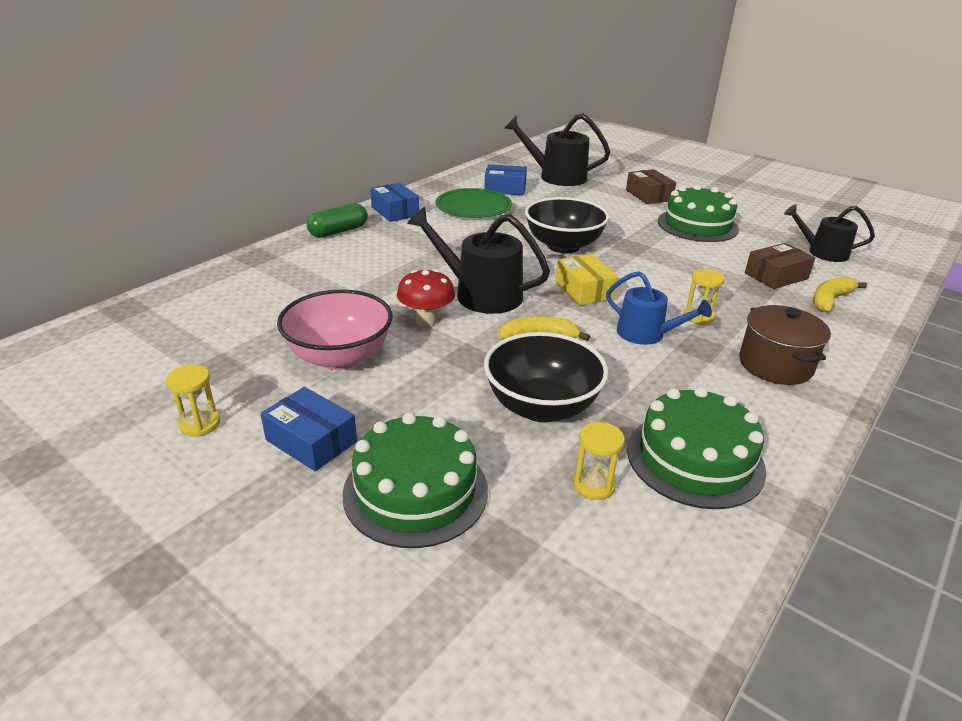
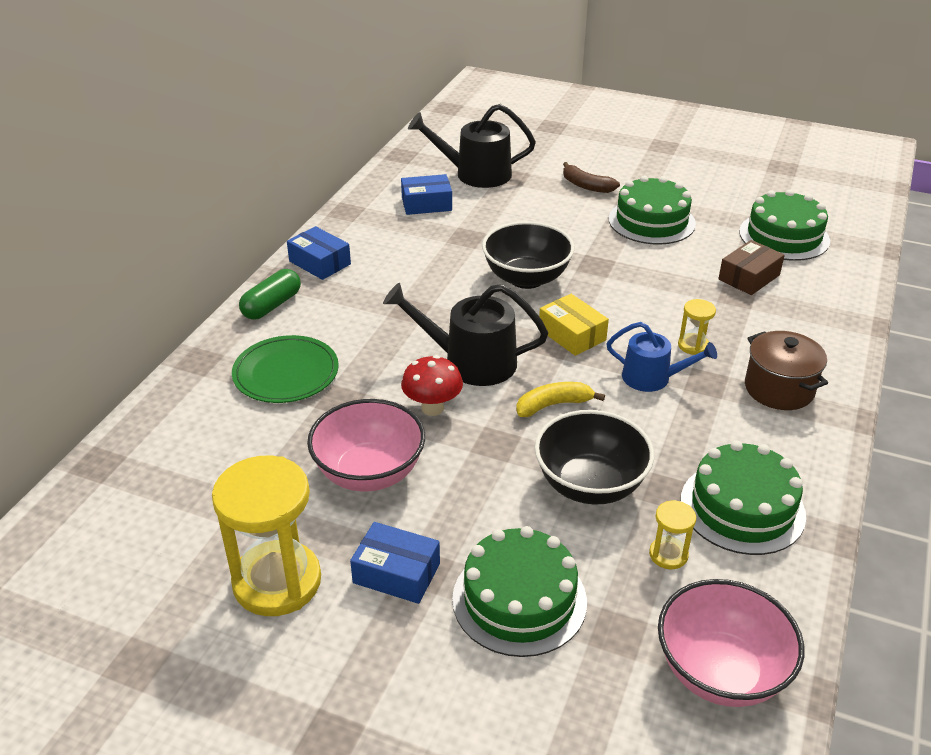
camera: 15 degrees left, 5 degrees up
yellow hourglass [166,365,220,436] -> yellow hourglass [212,456,321,616], size x2.22
green plate [436,188,512,218] -> green plate moved to [232,335,339,403]
brown box [626,169,676,204] -> brown banana [563,162,620,193]
black watering can [784,204,875,262] -> green cake [739,189,830,261]
yellow banana [813,276,867,312] -> none
none -> pink bowl [658,579,804,707]

